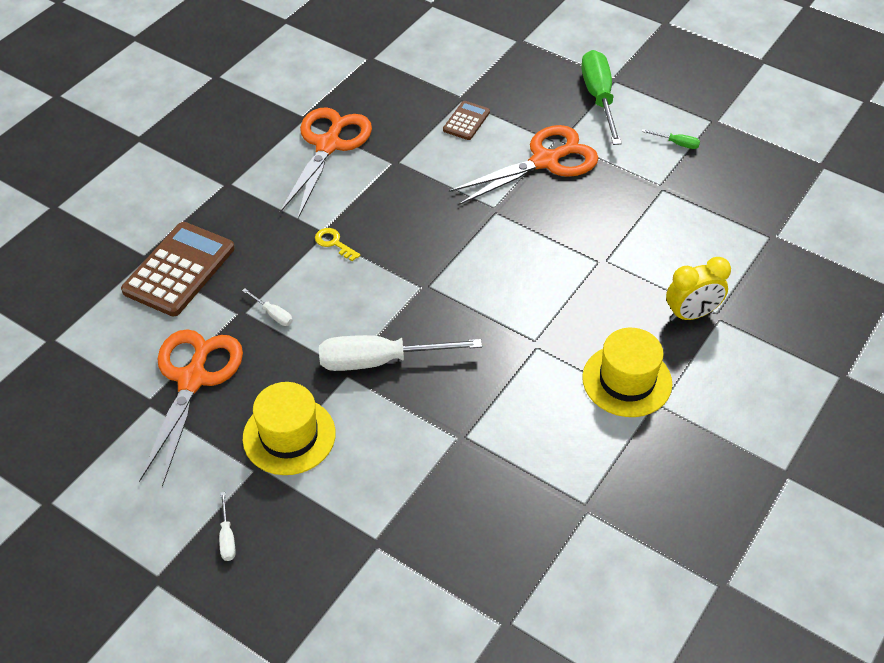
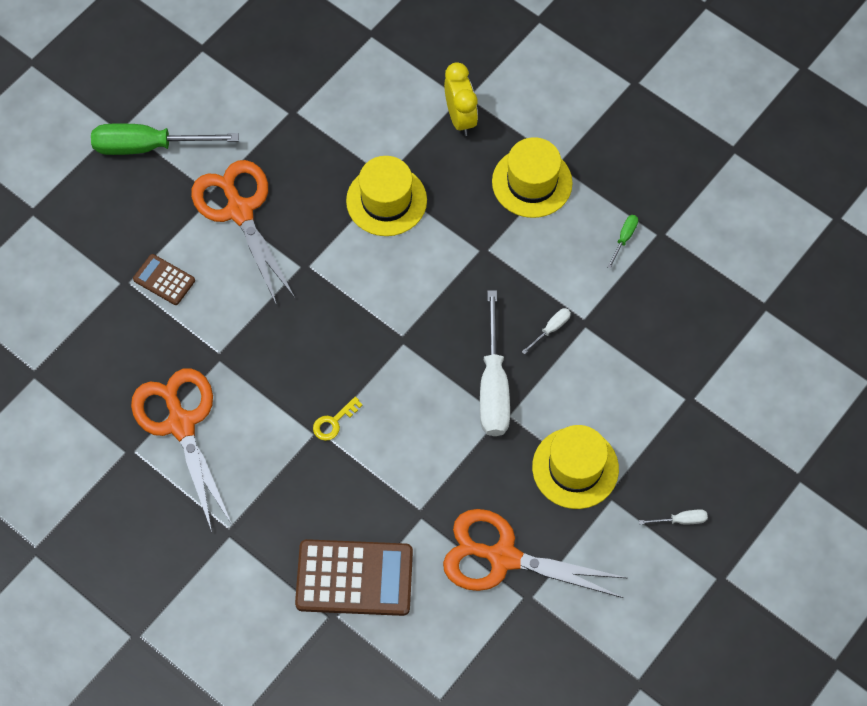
camera: 85 degrees left, 15 degrees up
brown calculator [121,222,235,316] -> brown calculator turned 150 degrees clockwise [295,539,413,616]
white screwdriver [242,288,293,326] -> white screwdriver moved to [522,308,571,354]
orange scissors [279,107,372,218] -> orange scissors turned 45 degrees clockwise [131,368,232,532]
green screwdriver [642,129,700,149] -> green screwdriver moved to [607,215,638,269]
none -> yellow hat [346,156,427,236]

